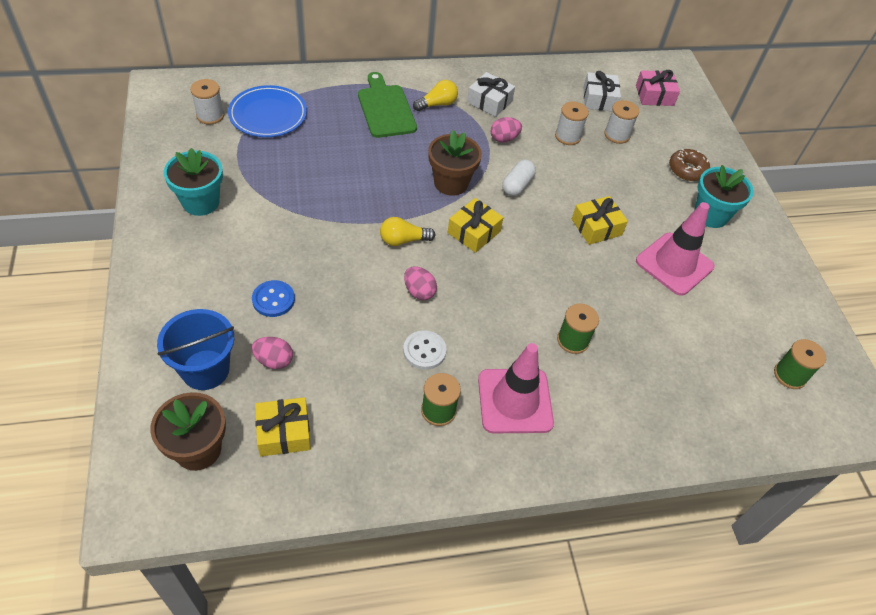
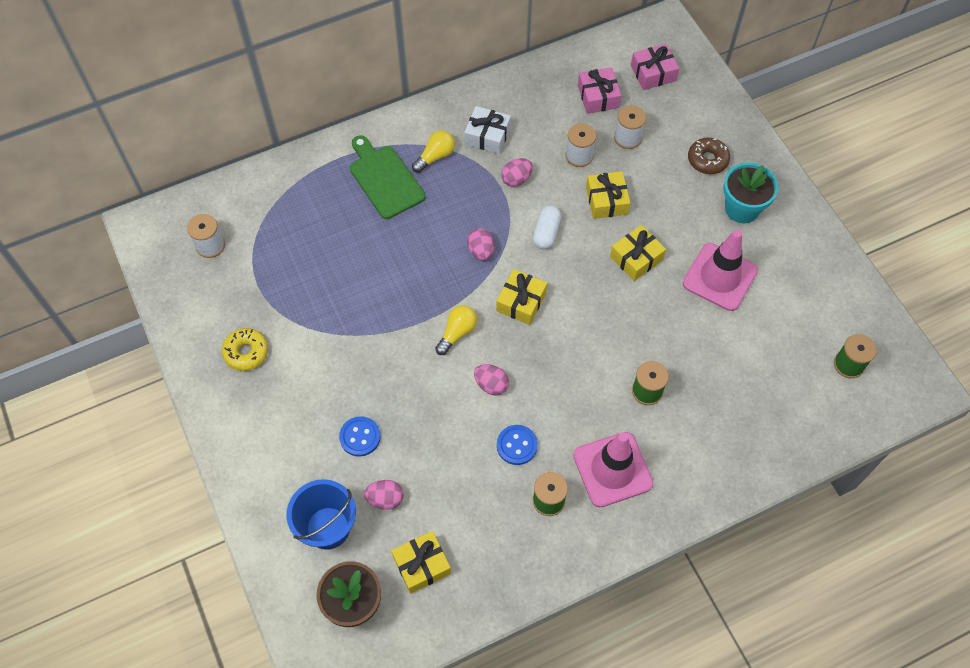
camera: 10 degrees left, 10 degrees up
turquoise flower pot [164,148,223,216] -> yellow donut [222,328,268,371]
blue plate [228,85,307,137] -> none
yellow light bulb [380,217,435,246] -> yellow light bulb turned 150 degrees clockwise [435,305,477,355]
white button [403,330,447,370] -> blue button [497,425,538,465]
brown flower pot [428,130,482,196] -> pink egg [467,228,494,261]
white gift [583,71,621,111] -> pink gift [578,67,622,114]
none -> yellow gift [586,171,630,219]

